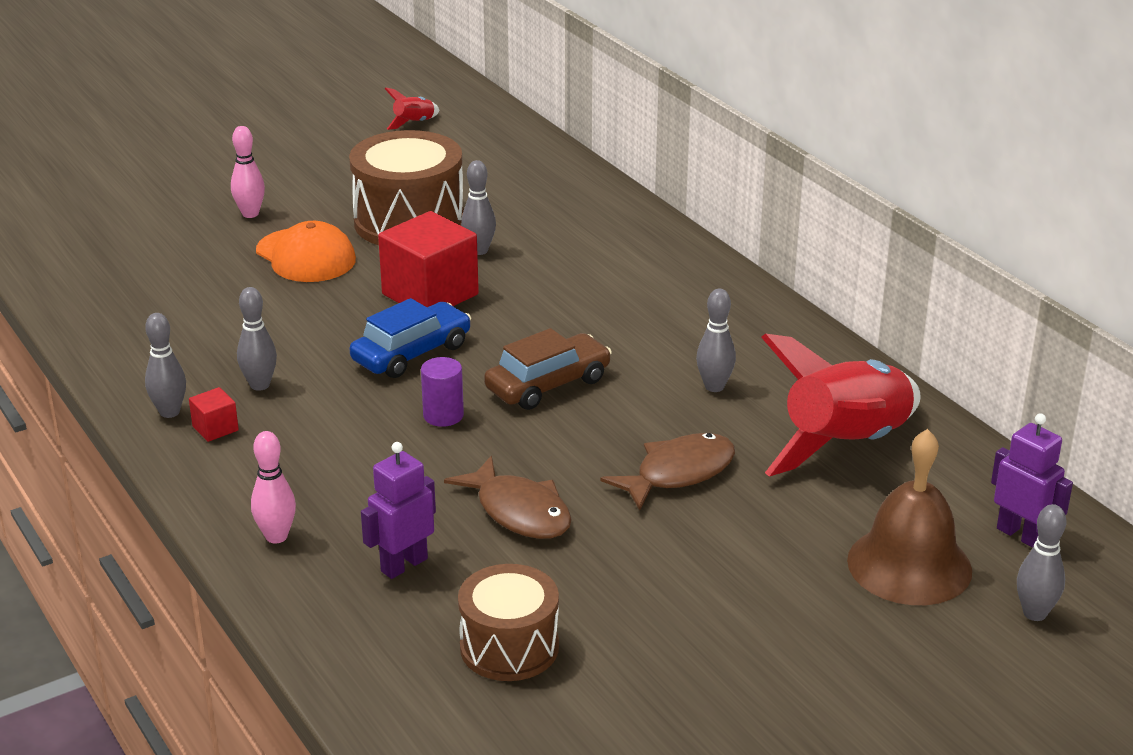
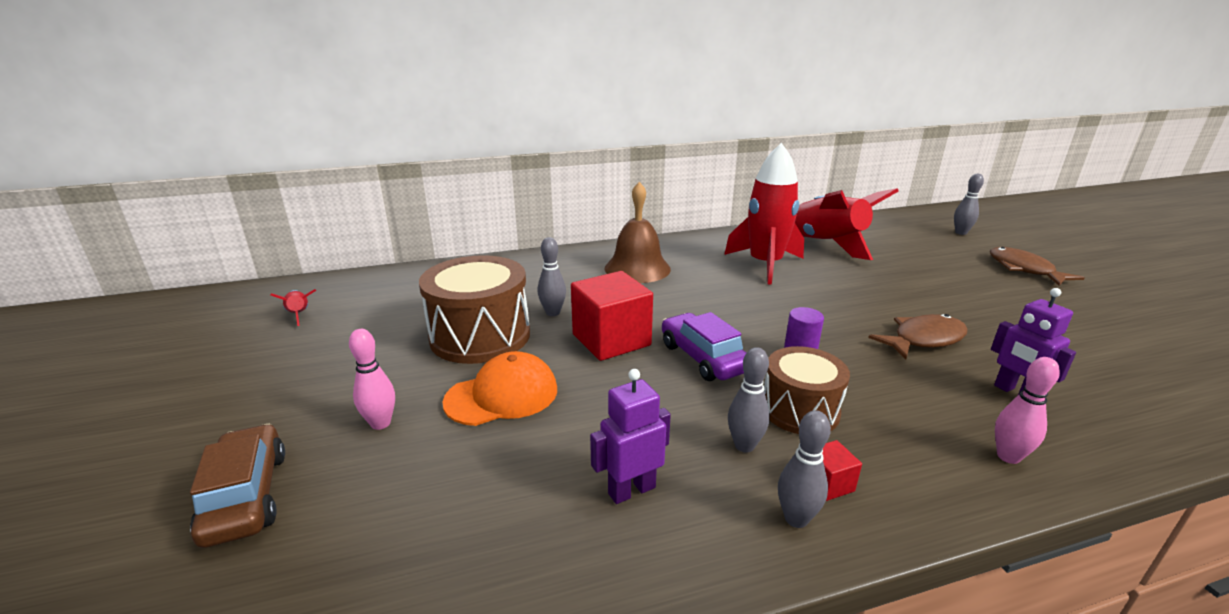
camera: 75 degrees left, 5 degrees down
blue car [350,298,471,378] -> purple car [662,312,746,381]
brown drum [458,564,559,681] -> brown drum moved to [764,346,850,434]
brown car [484,328,612,410] -> brown car moved to [190,424,285,548]
brown fish [600,433,735,510] -> brown fish moved to [990,247,1085,286]
grey bowling pin [696,289,736,392] -> red rocket [724,143,804,285]
brown bell [847,429,972,605] -> brown bell moved to [605,182,671,283]
purple robot [991,413,1073,548] -> purple robot moved to [590,369,671,504]

